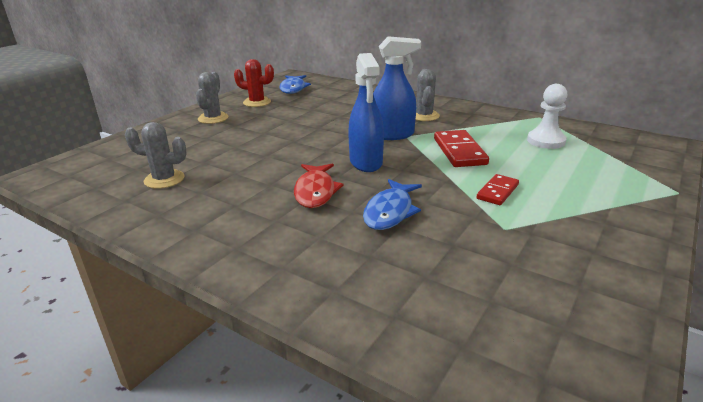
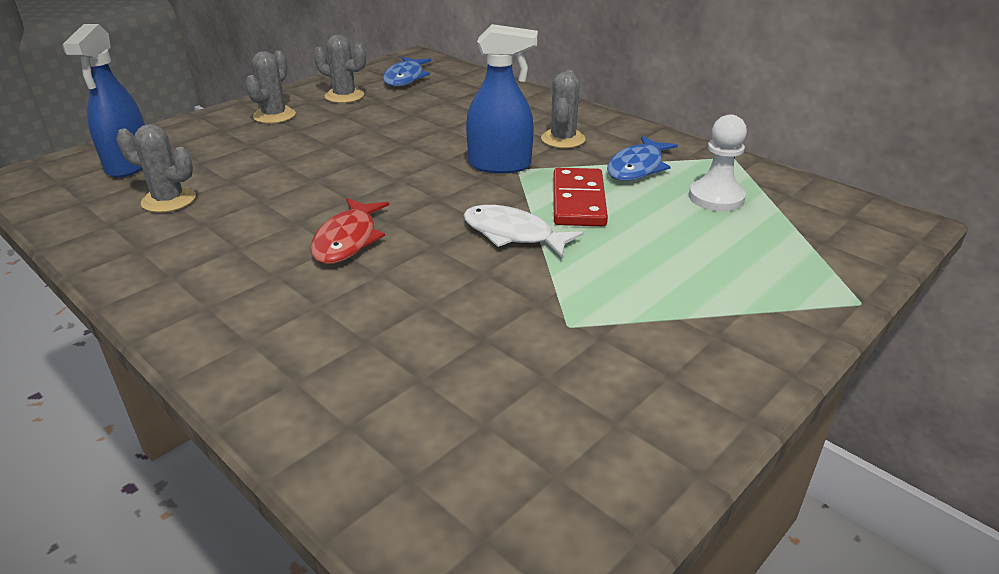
camera: 10 degrees right, 5 degrees up
red cactus [234,59,274,107] -> grey cactus [314,35,366,103]
blue spray bottle [348,53,384,172] -> blue spray bottle moved to [62,24,145,178]
blue fish [363,179,422,230] -> blue fish moved to [607,136,678,181]
red domino [477,174,519,205] -> none
none -> white fish [463,205,584,257]

